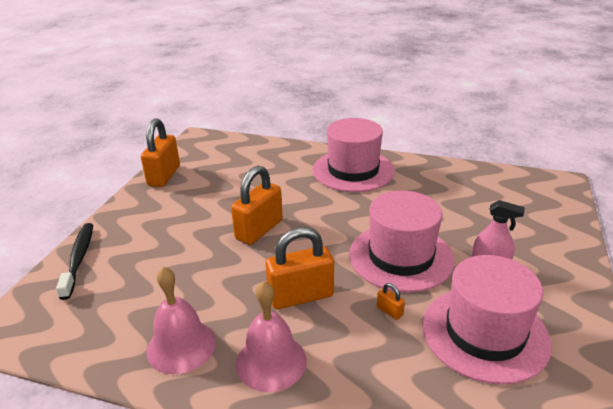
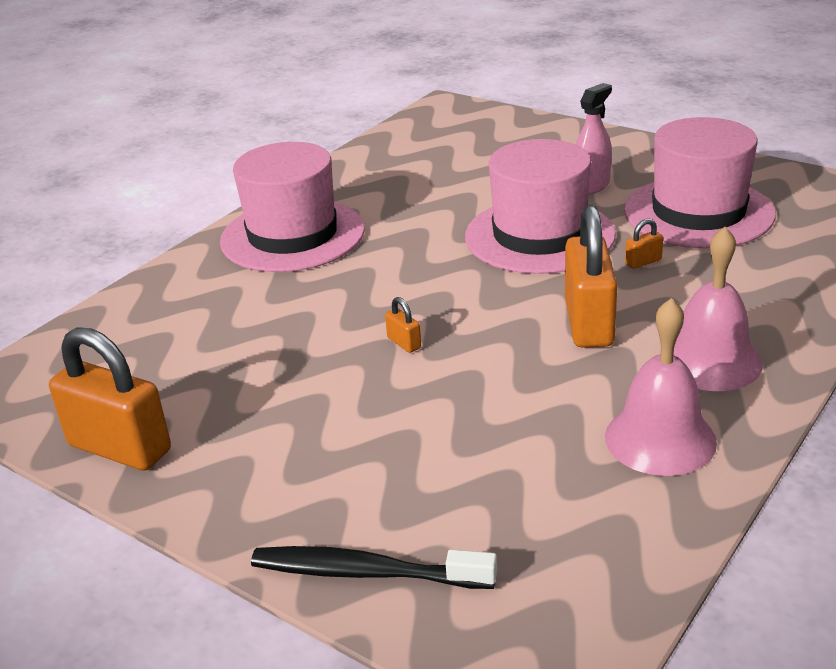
camera: 70 degrees left, 0 degrees up
orange padlock [231,166,283,245] -> orange padlock [385,297,421,353], size x0.41

